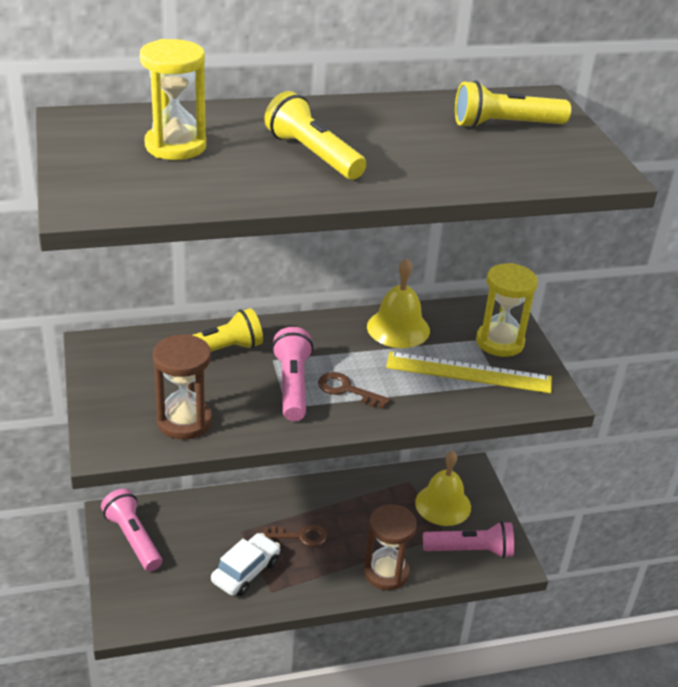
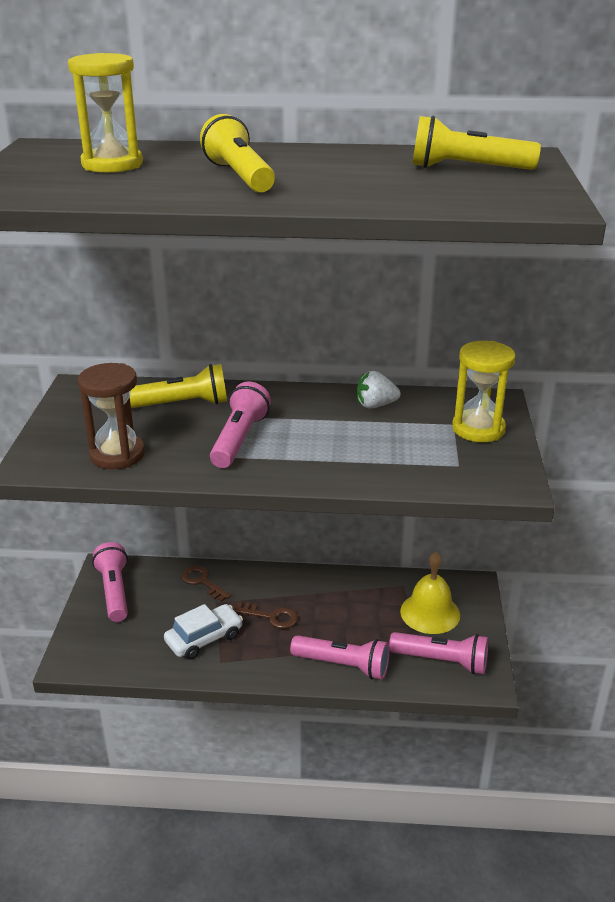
camera: 20 degrees right, 5 degrees down
brown key [318,372,390,409] -> brown key moved to [181,566,231,602]
brown hourglass [364,504,417,590] -> pink flashlight [290,635,390,680]
yellow bell [367,258,430,348] -> white strawberry [357,371,401,408]
yellow ruler [386,351,552,393] -> none

